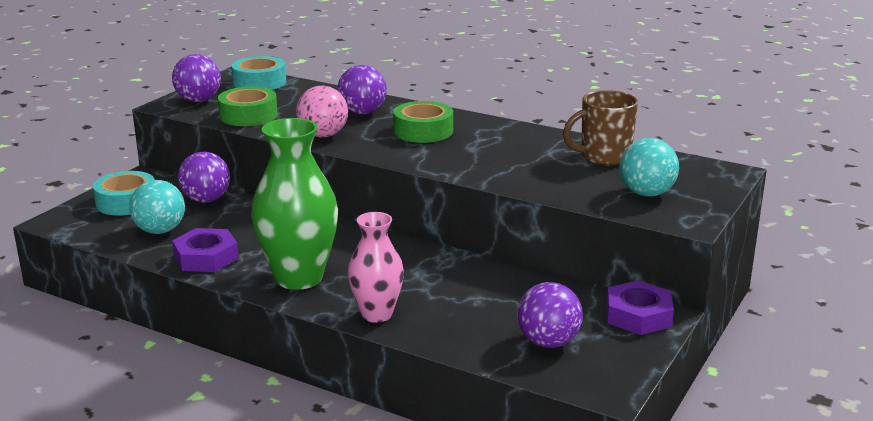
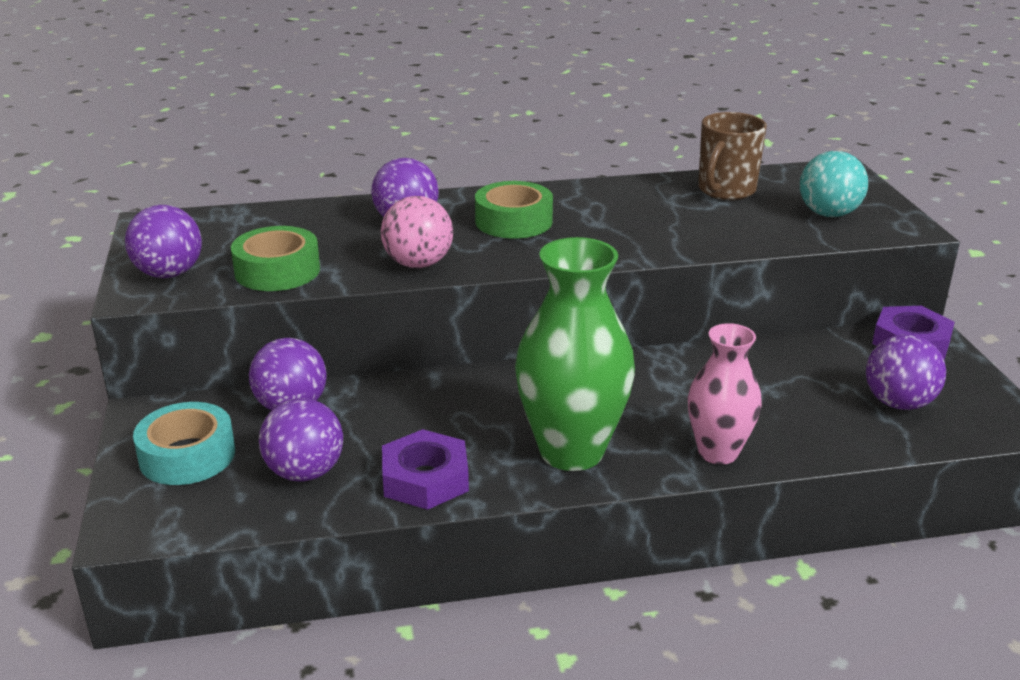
camera: 40 degrees left, 5 degrees up
turquoise ball [129,180,185,234] -> purple ball [259,398,343,482]
turquoise tape [231,56,286,90] -> none

